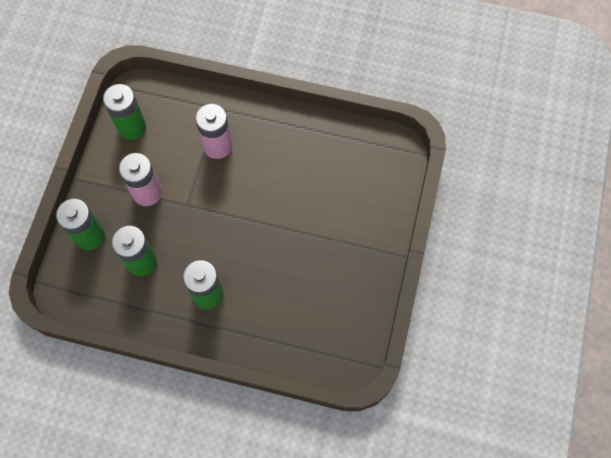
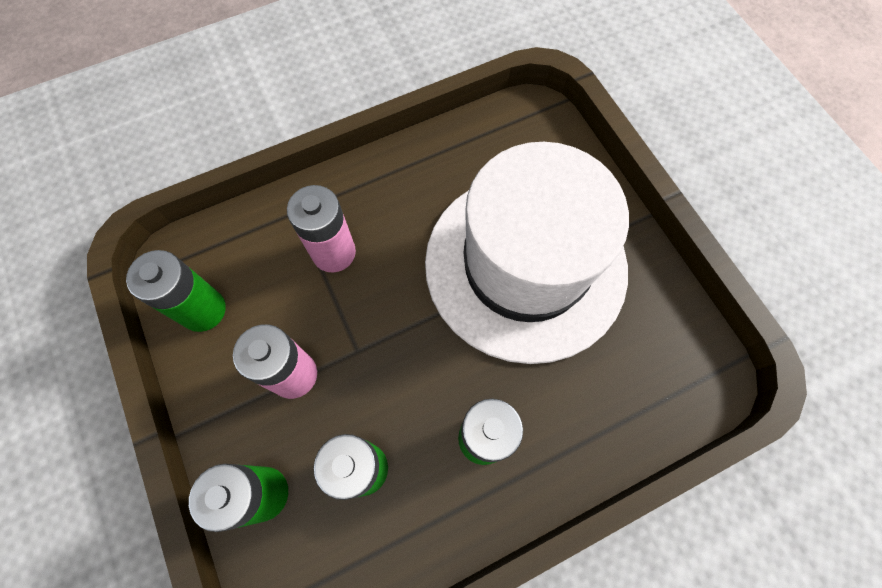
camera: 40 degrees left, 0 degrees up
none -> white hat [425,142,629,364]

